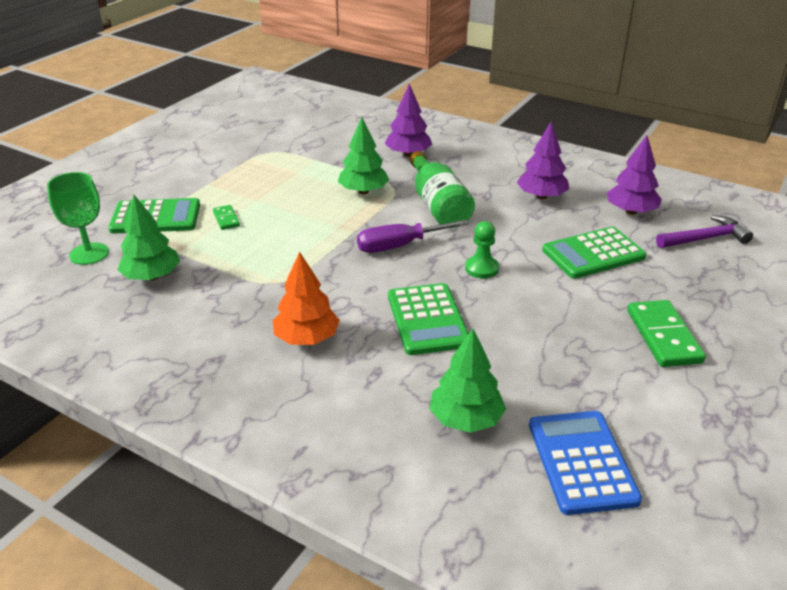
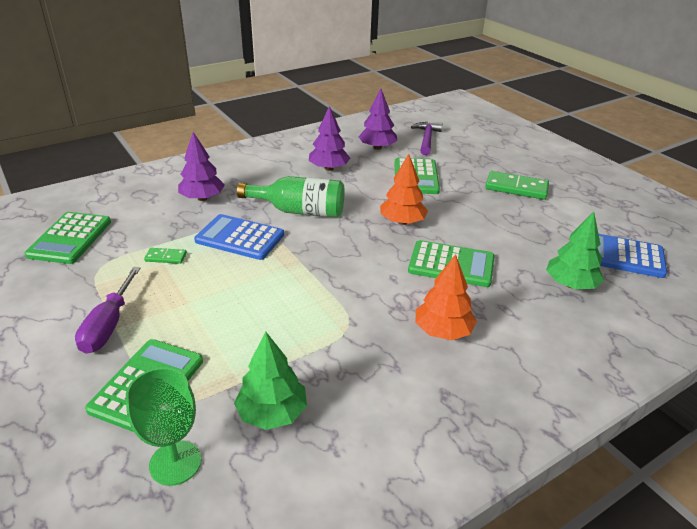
camera: 65 degrees left, 0 degrees up
green domino [213,205,240,230] -> green domino moved to [144,248,187,264]
green tree [338,117,389,194] -> blue calculator [194,214,284,260]
purple screwdriver [357,220,469,253] -> purple screwdriver moved to [75,267,141,354]
green pawn [465,221,499,279] -> orange tree [380,154,428,225]
none -> green calculator [24,212,111,264]

